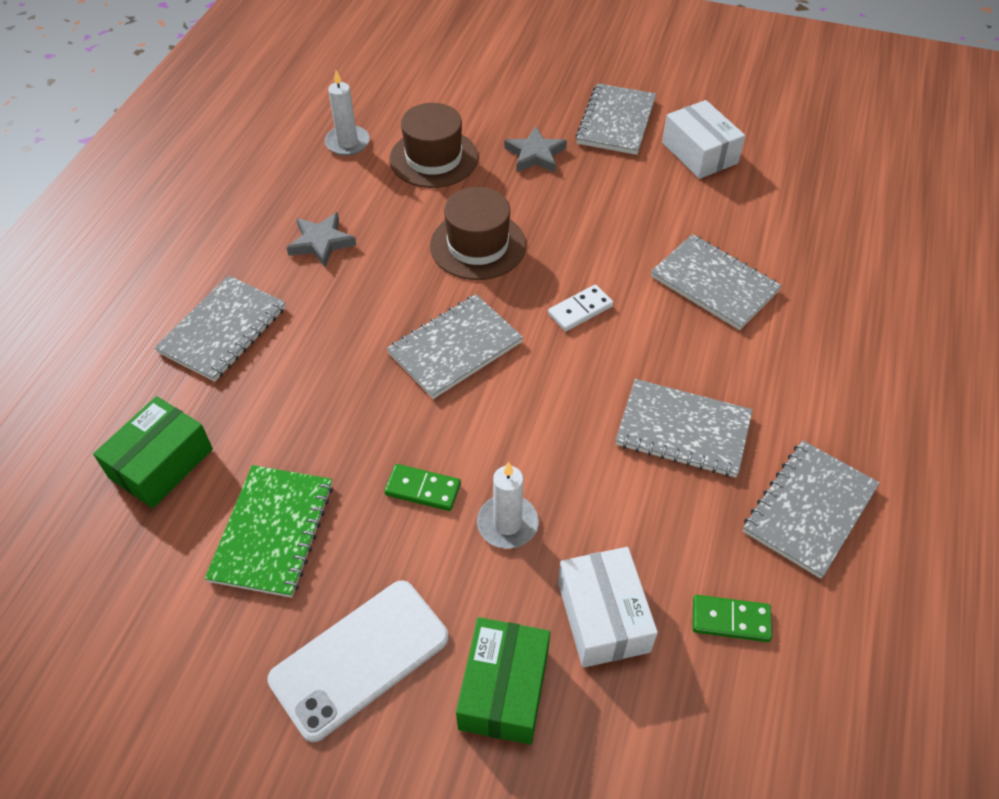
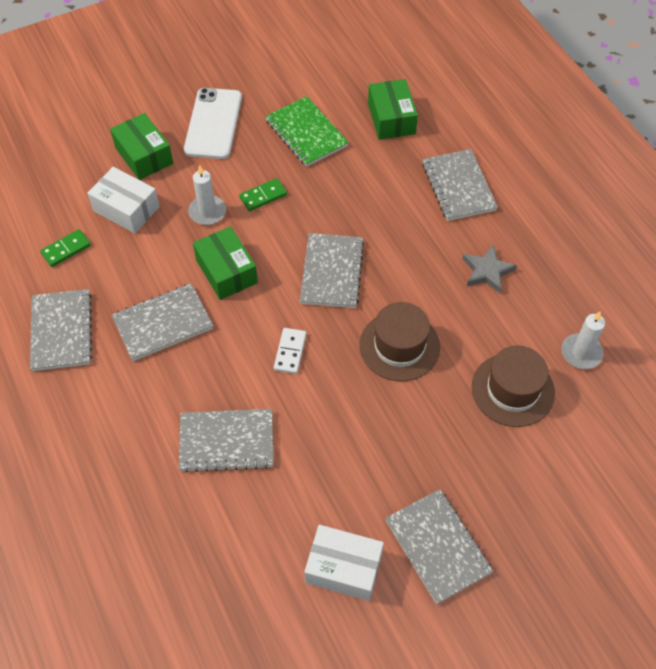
camera: 135 degrees right, 5 degrees up
grey star [504,126,567,173] -> none
none -> green box [193,226,258,300]

